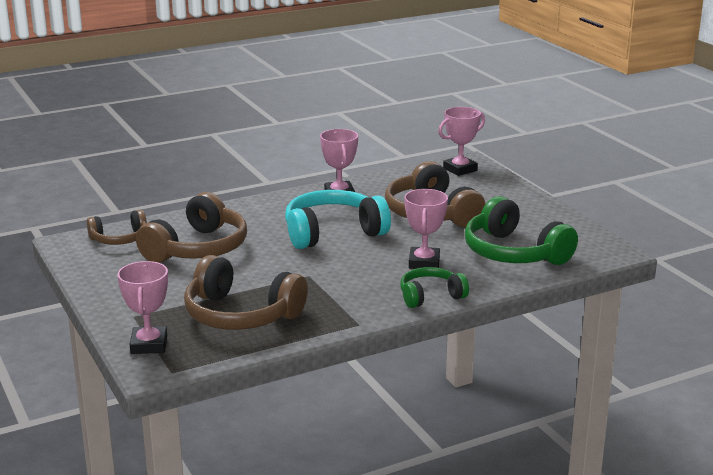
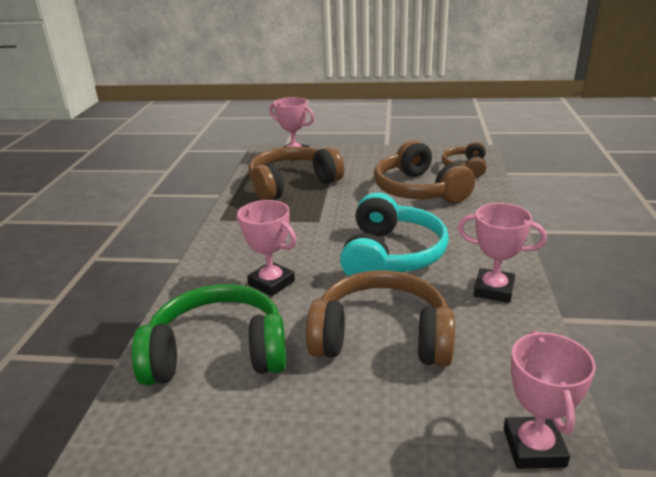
camera: 125 degrees right, 5 degrees up
green headphones [400,267,469,308] -> none

